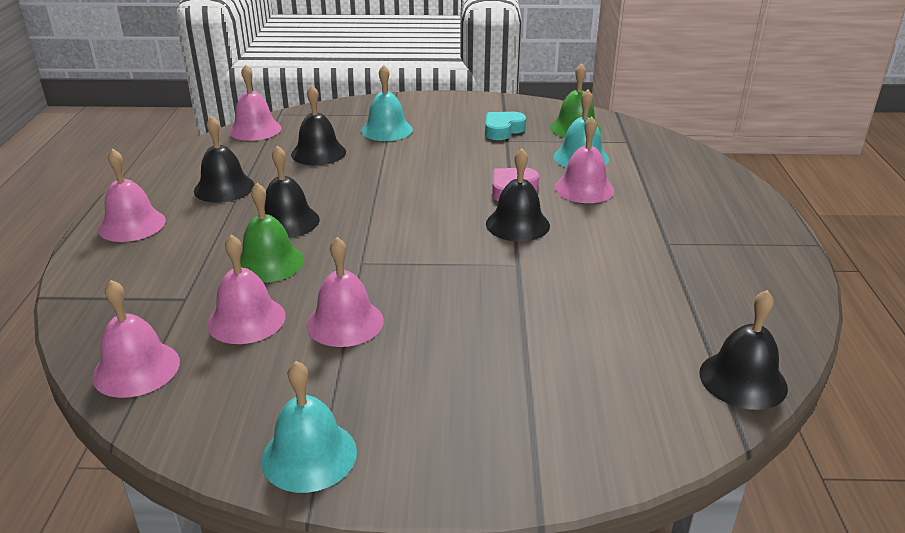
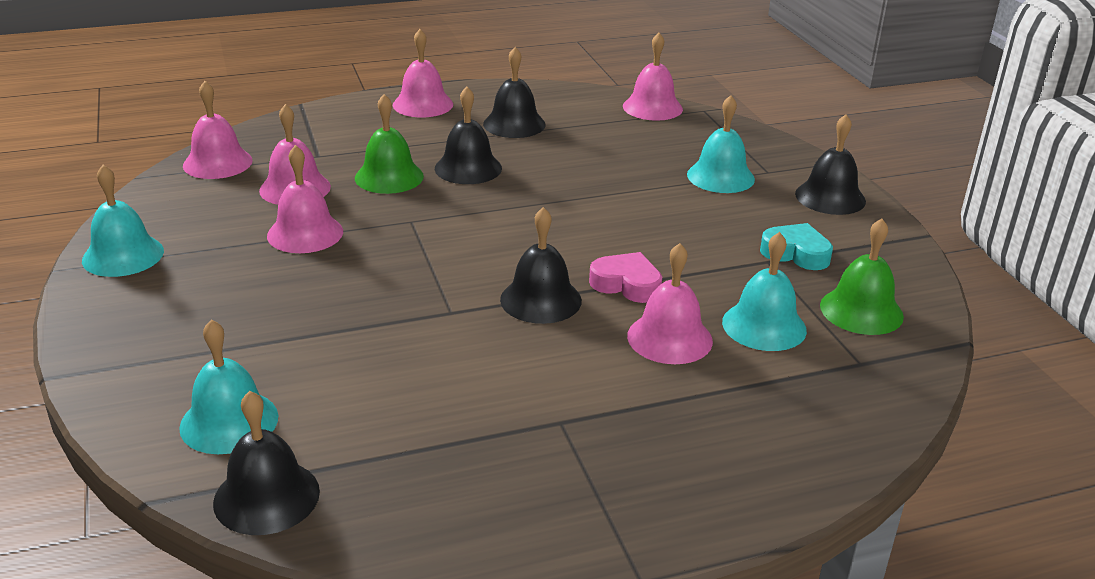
camera: 70 degrees right, 0 degrees up
black bell [291,85,346,165] -> black bell moved to [795,114,866,215]
none -> turquoise bell [179,319,278,454]

